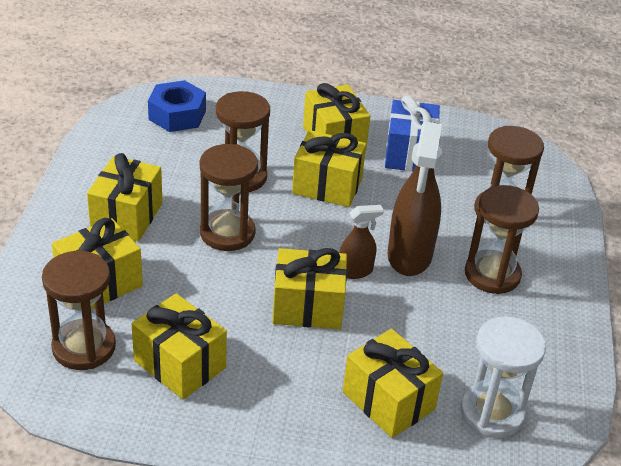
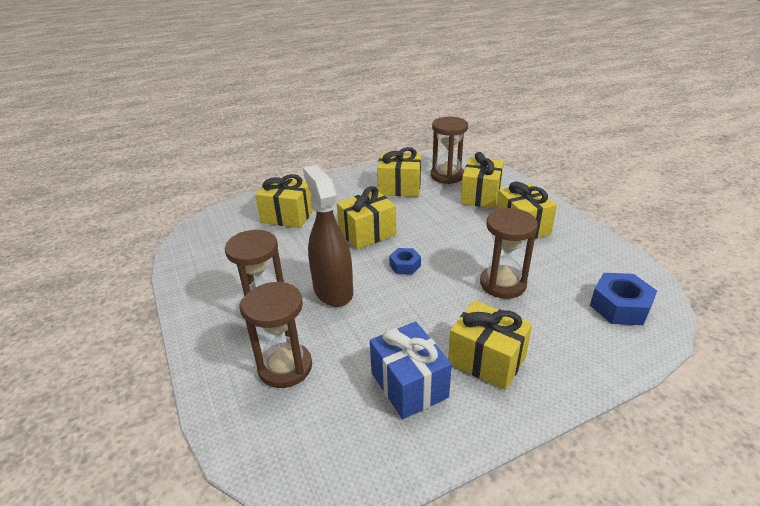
camera: 150 degrees right, 5 degrees down
brown hourglass [200,144,258,251] -> none
yellow gift [292,130,366,207] -> none
brown spray bottle [339,205,384,279] -> none
white hourglass [461,317,546,438] -> none
none -> blue nut [389,248,421,275]

